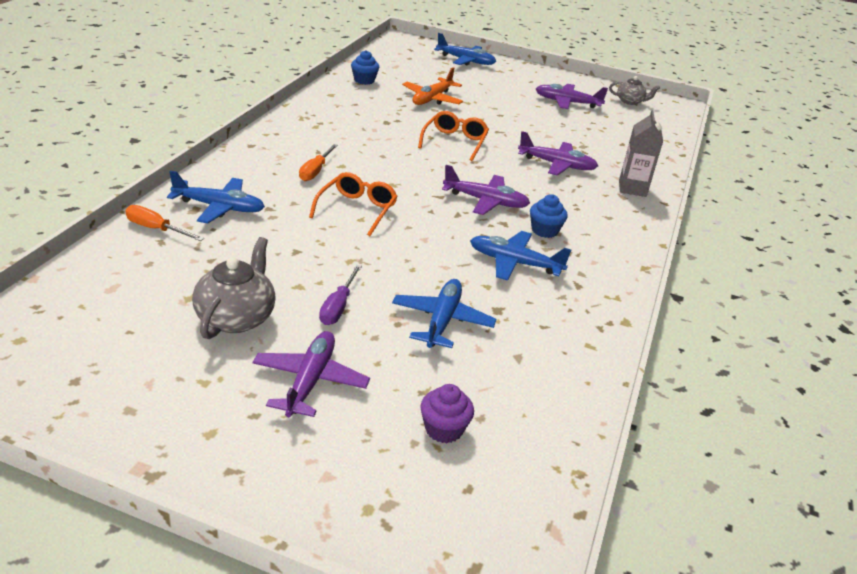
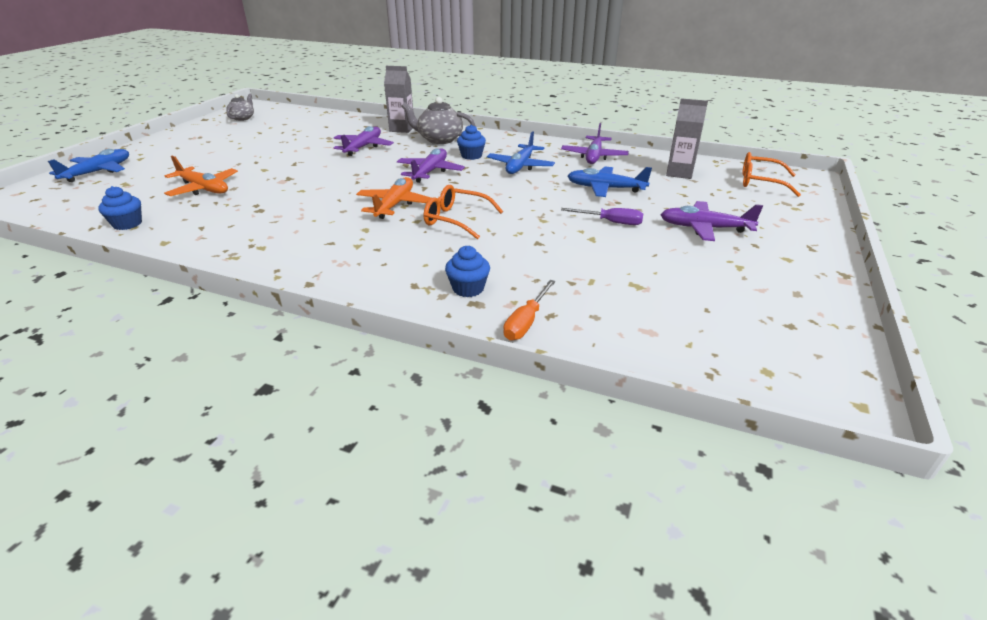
camera: 85 degrees left, 0 degrees up
blue plane [167,171,265,223] -> blue cupcake [445,246,490,297]
grey teapot [192,237,276,339] -> grey teapot moved to [401,97,475,144]
orange screwdriver [299,144,338,181] -> none
orange glasses [418,111,489,161] -> orange glasses moved to [742,152,801,197]
purple cupcake [420,384,474,443] -> none
purple plane [536,84,608,109] -> purple plane moved to [561,123,629,164]
none -> orange plane [356,177,431,219]
none -> grey carton [666,98,708,179]

